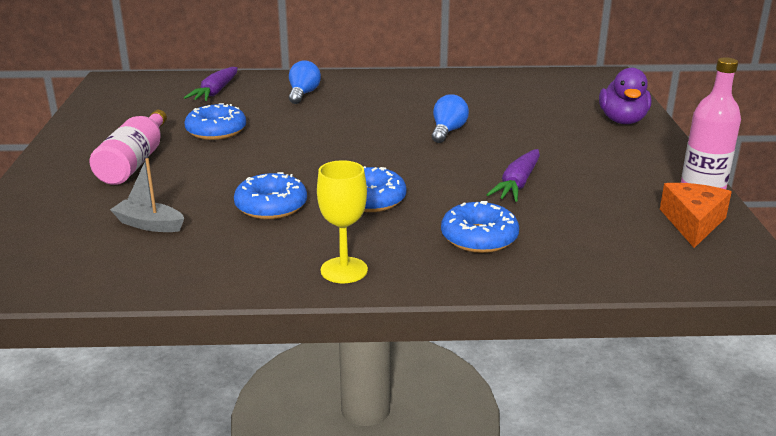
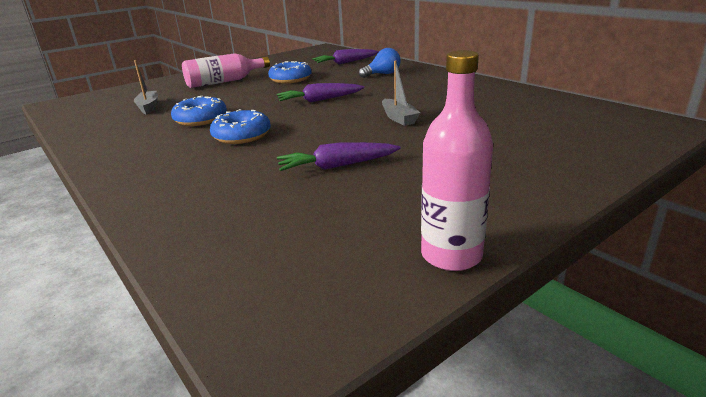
camera: 55 degrees right, 0 degrees up
yellow goblet [317,160,368,283] -> none
blue light bulb [432,94,469,143] -> grey boat [382,61,420,126]
blue donut [441,201,519,253] -> none
purple duck [599,68,651,124] -> none
orange cheese [660,183,732,248] -> none
none -> purple carrot [277,83,364,103]

